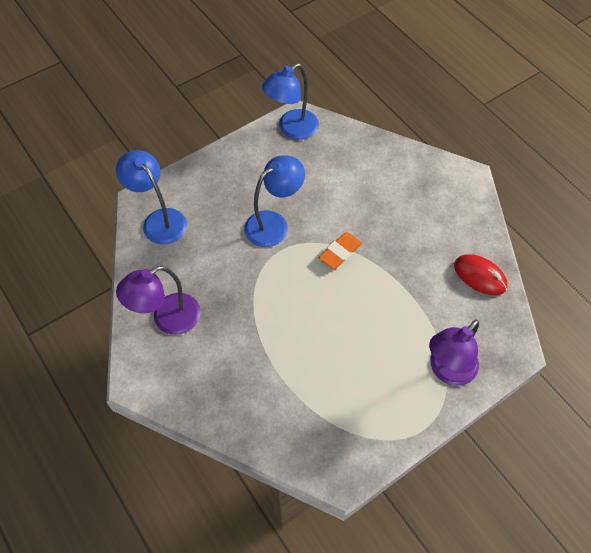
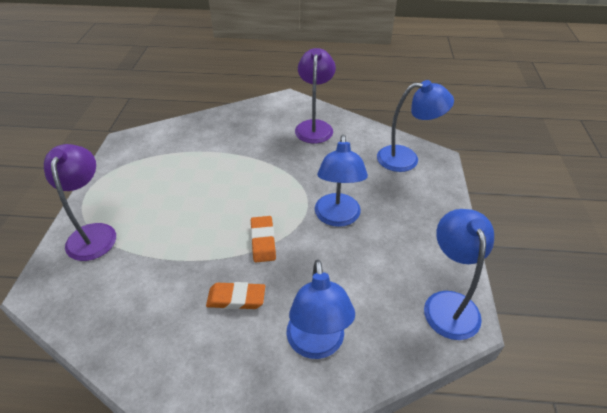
camera: 130 degrees right, 15 degrees down
red mouse [454,254,508,295] -> none
none -> orange eraser [206,282,265,309]
none -> blue lamp [287,260,355,359]

